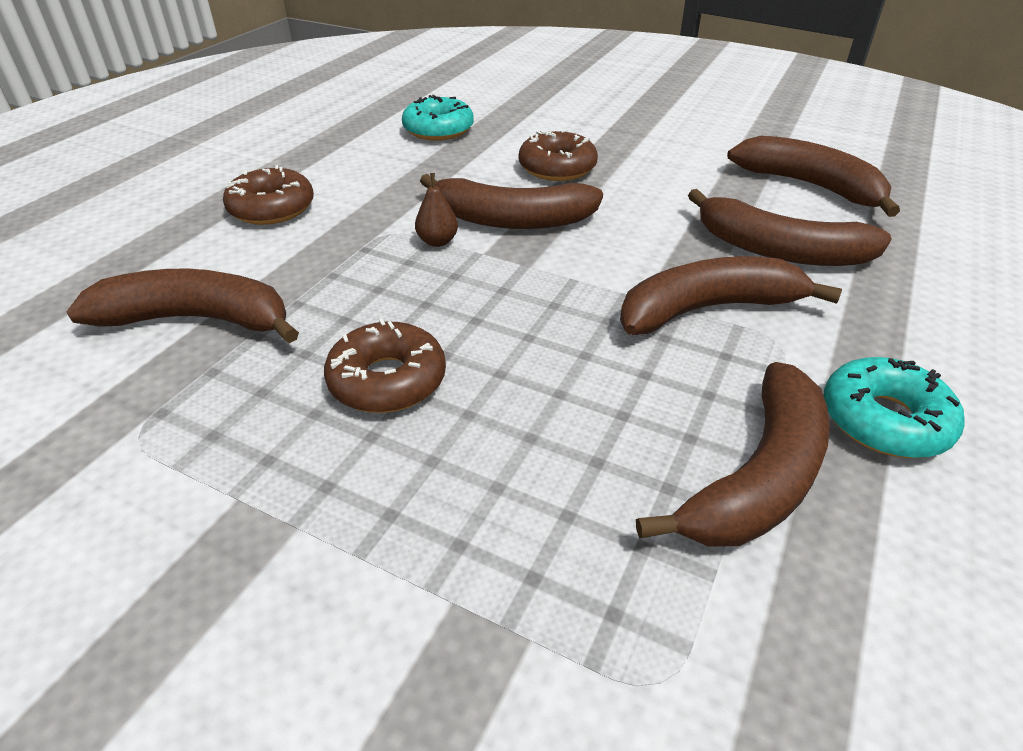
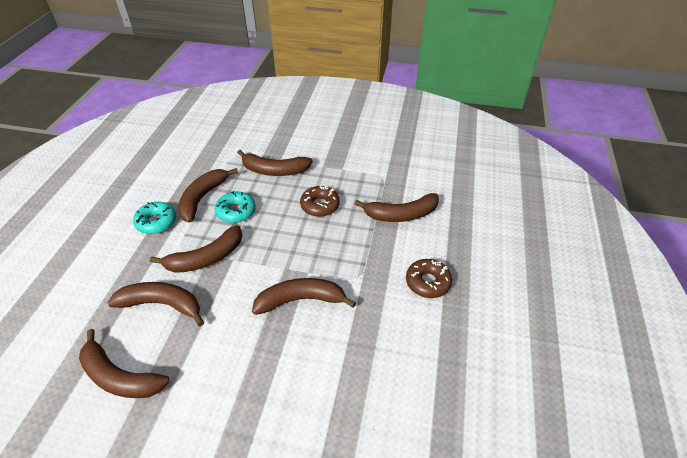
camera: 165 degrees right, 5 degrees up
turquoise donut [402,95,474,141] -> turquoise donut moved to [215,191,256,223]
brown pear [415,173,458,247] -> none
brown donut [519,129,598,181] -> none
none -> brown banana [237,150,313,176]

